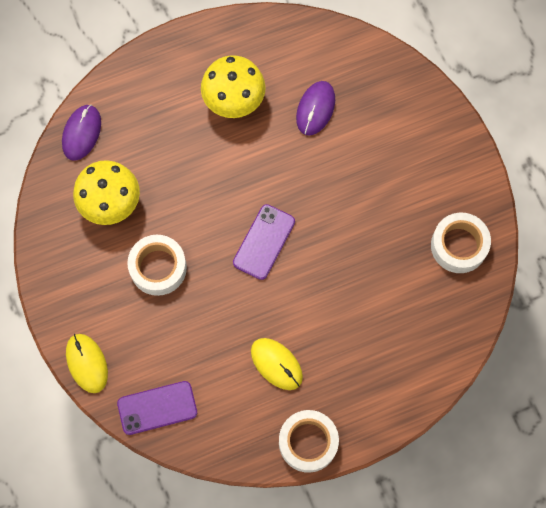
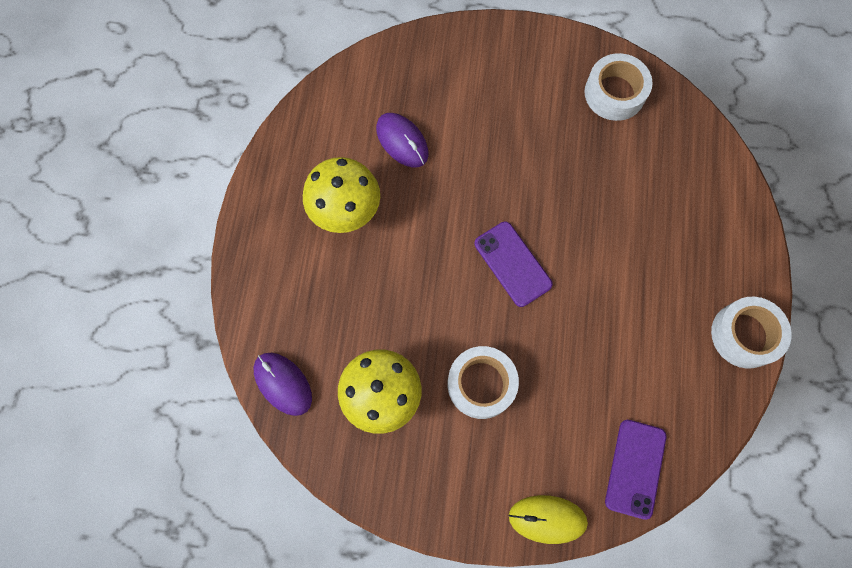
camera: 60 degrees left, 0 degrees up
yellow mouse [251,338,303,390] -> none

